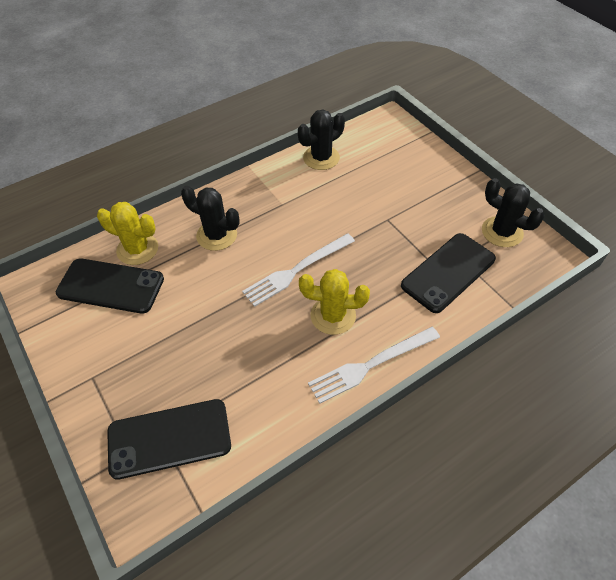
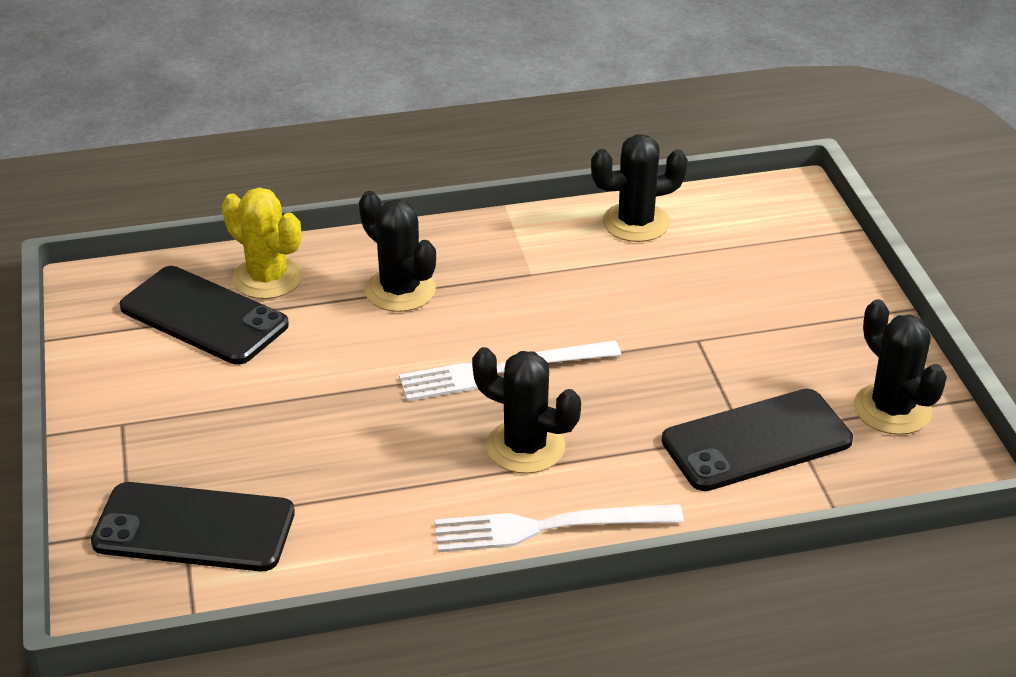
camera: 20 degrees right, 15 degrees down
yellow cactus [299,269,370,335] -> black cactus [472,347,581,474]

